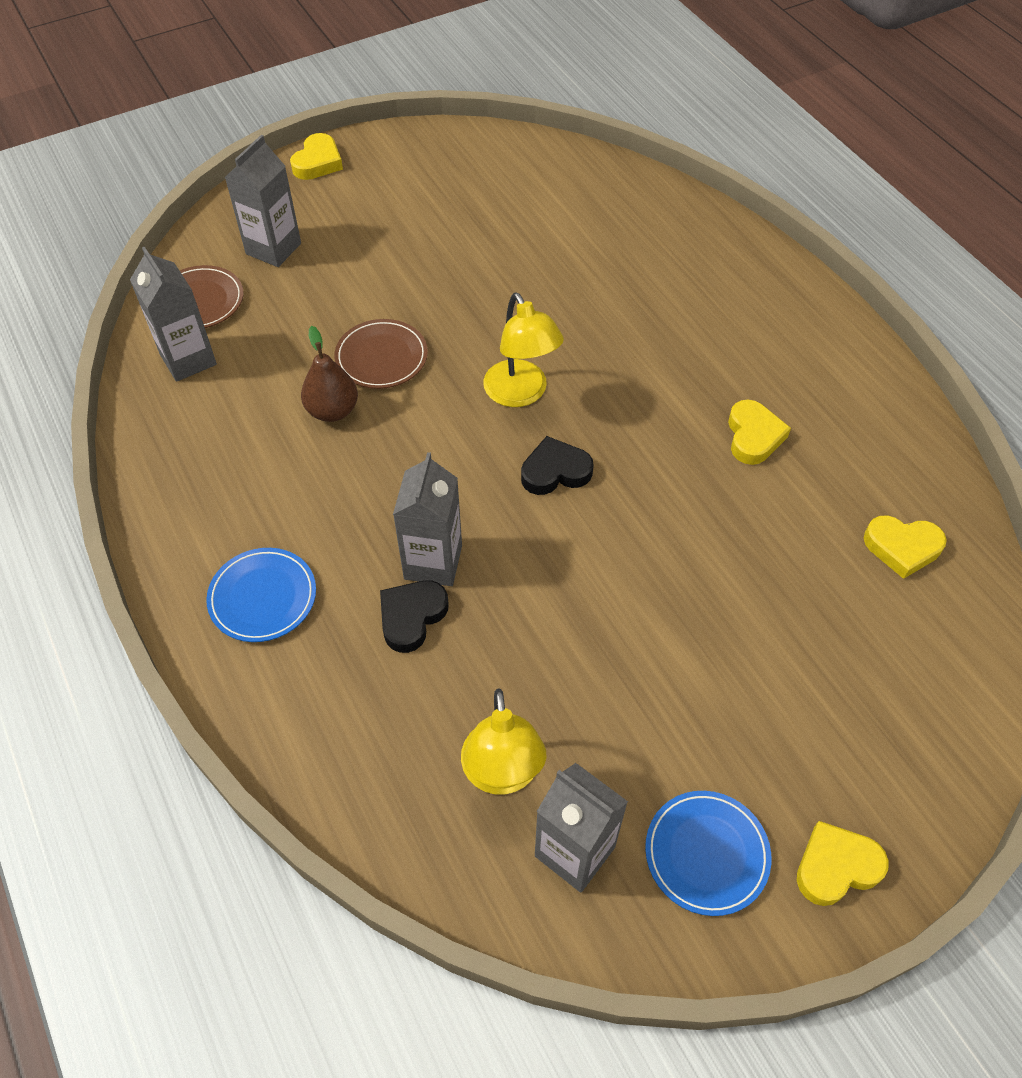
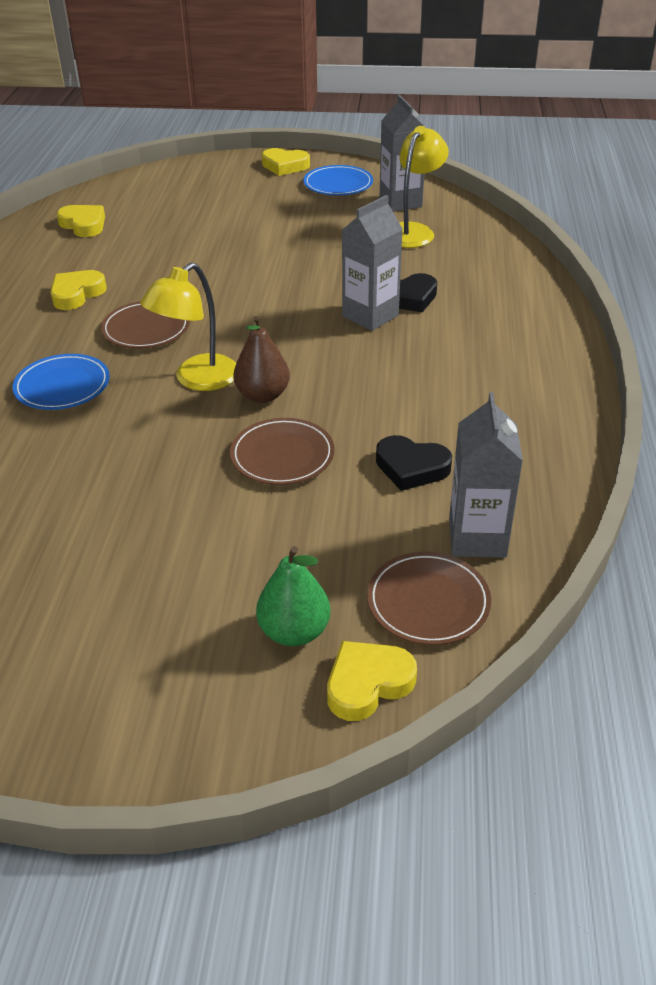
camera: 145 degrees left, 15 degrees down
blue plate [206,548,316,642] -> blue plate moved to [13,354,110,410]
grey carton [225,135,301,267] -> green pear [256,546,330,646]
yellow heart [290,133,343,180] -> yellow heart moved to [327,641,417,721]
brown pear [301,326,358,422] -> brown pear moved to [233,316,290,403]
yellow lamp [483,293,564,407] -> yellow lamp turned 150 degrees counterclockwise [140,262,236,391]
black heart [521,436,594,495] -> black heart moved to [376,435,452,491]
none -> brown plate [101,301,190,349]

